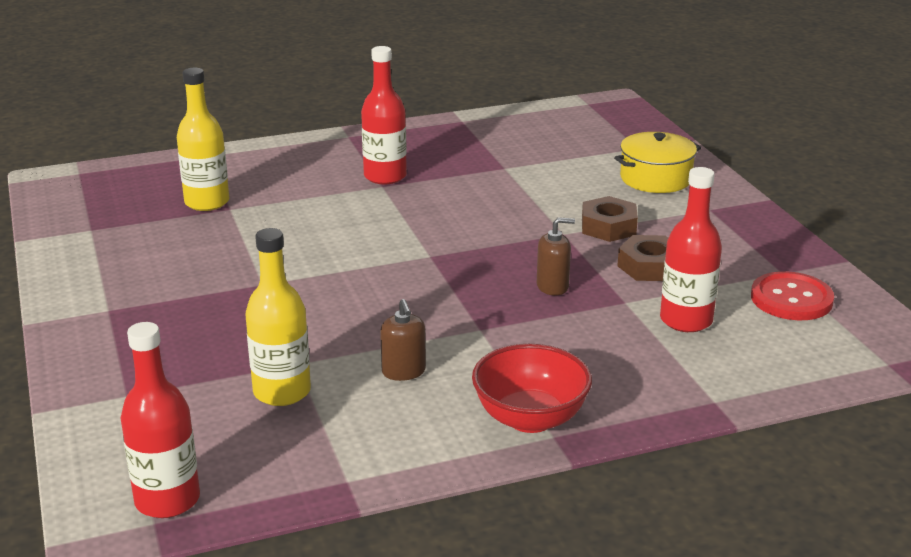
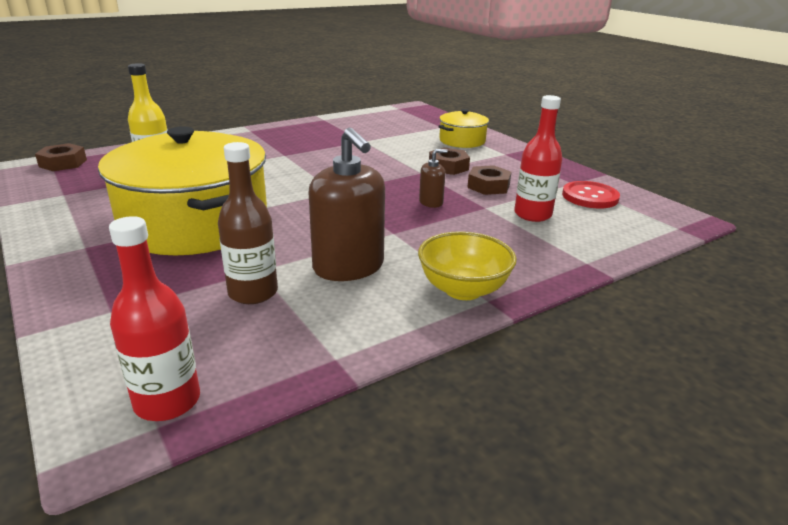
camera: 15 degrees left, 0 degrees up
yellow bottle [245,228,311,406] -> brown bottle [218,142,278,304]
red bottle [361,46,407,184] -> none
brown soap dispenser [380,299,426,381] -> brown soap dispenser [308,128,385,281], size x2.07
red bowl [472,344,592,433] -> yellow bowl [418,231,517,300]
none -> brown nut [35,143,87,171]
none -> yellow pot [98,126,267,255]

